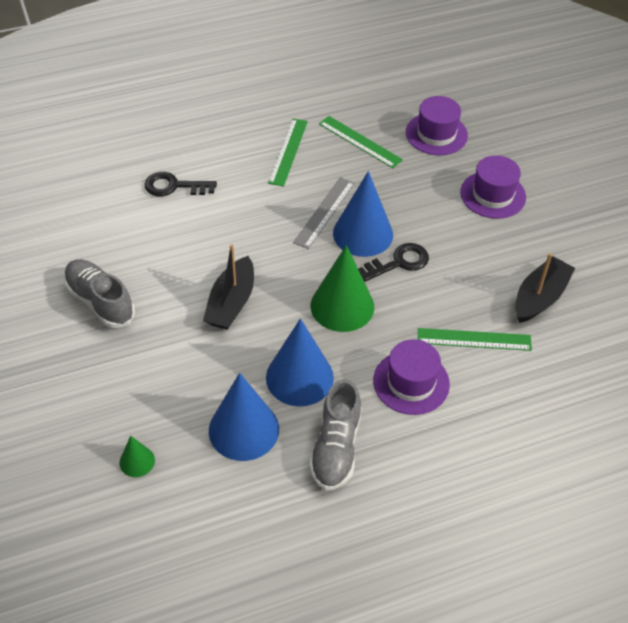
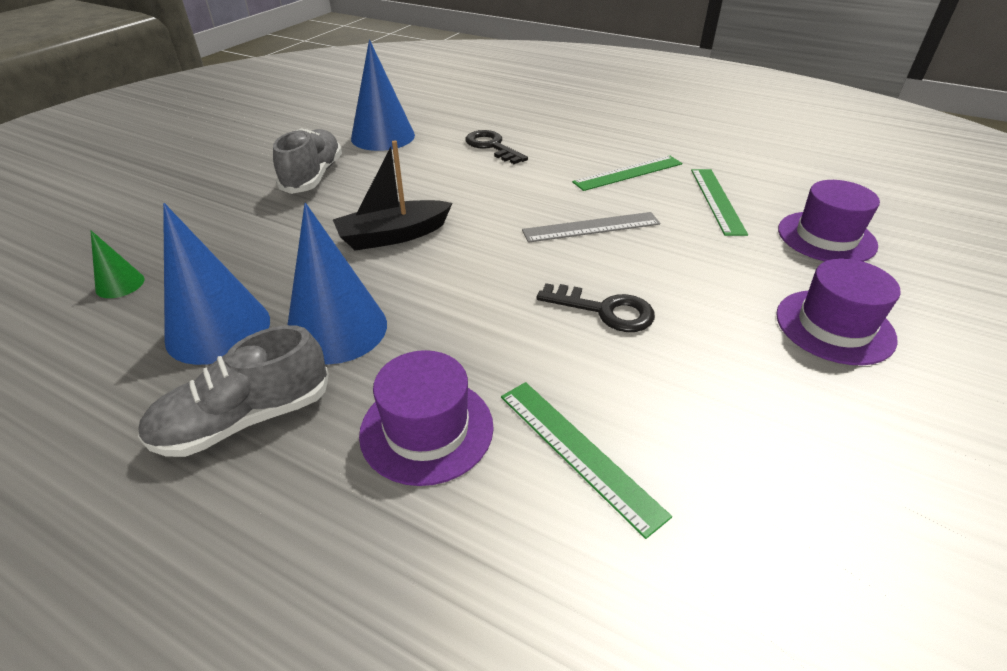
camera: 50 degrees right, 10 degrees down
green cone [310,245,374,332] -> none
blue cone [333,171,393,257] -> blue cone moved to [351,40,415,151]
black boat [515,253,575,323] -> none

